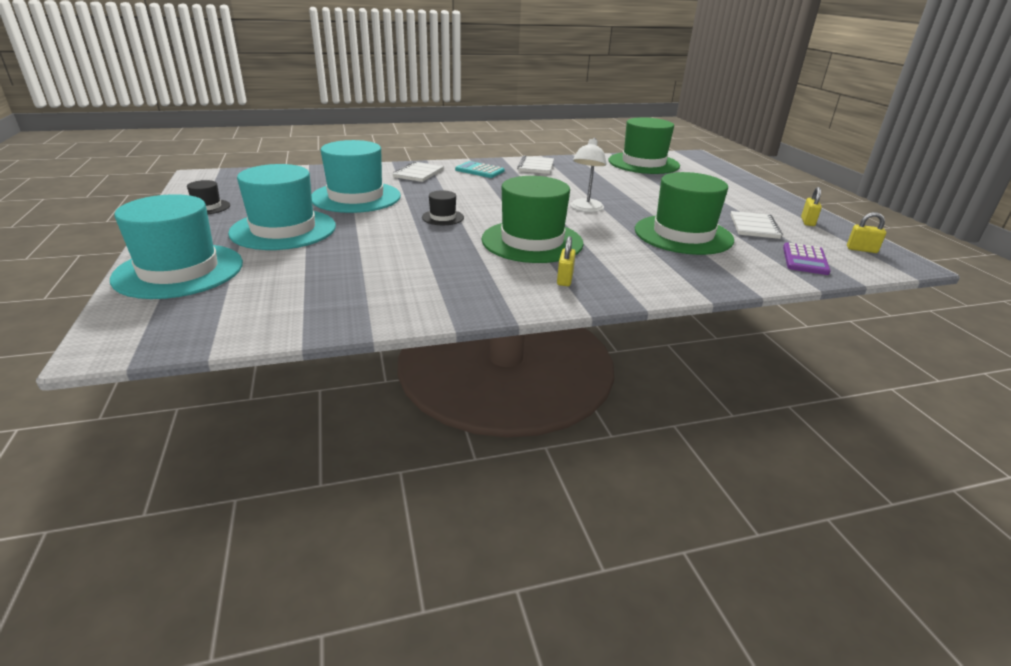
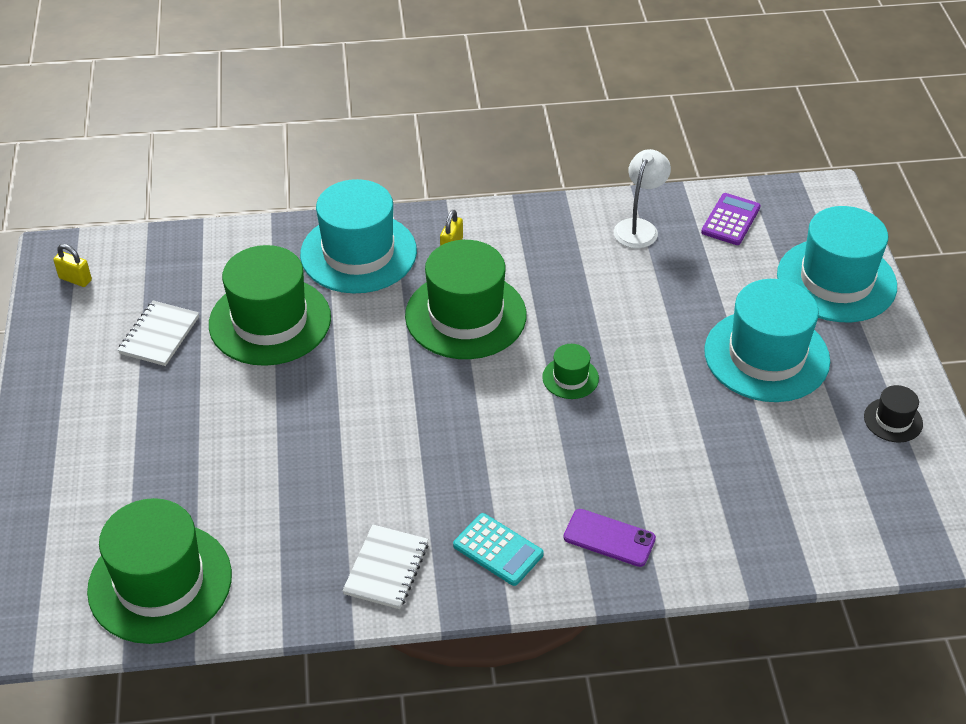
camera: 170 degrees left, 15 degrees up
turquoise hat [311,140,401,213] -> turquoise hat moved to [300,179,417,293]
white notebook [392,161,444,182] -> purple phone [563,509,656,567]
black hat [422,190,464,225] -> green hat [542,344,599,399]
white lamp [570,138,607,212] -> white lamp moved to [614,149,671,248]
purple calculator [783,242,831,275] -> purple calculator moved to [701,193,761,245]
yellow padlock [801,187,822,226] -> none

